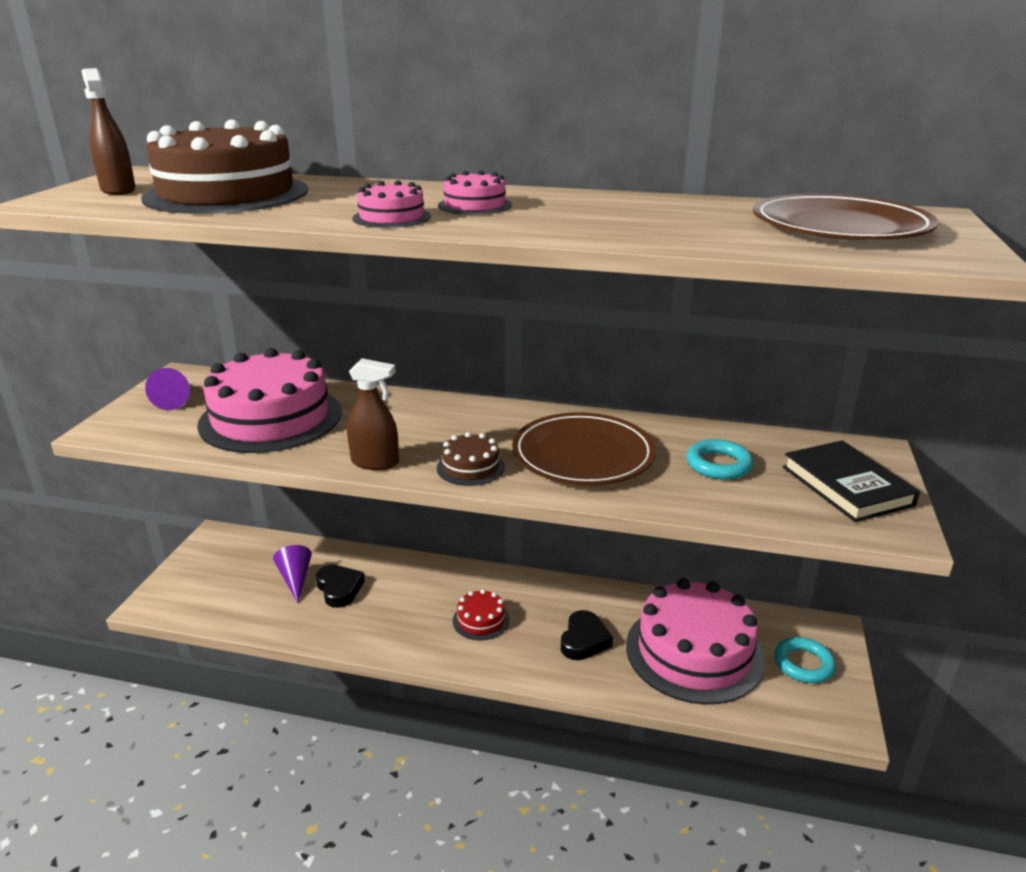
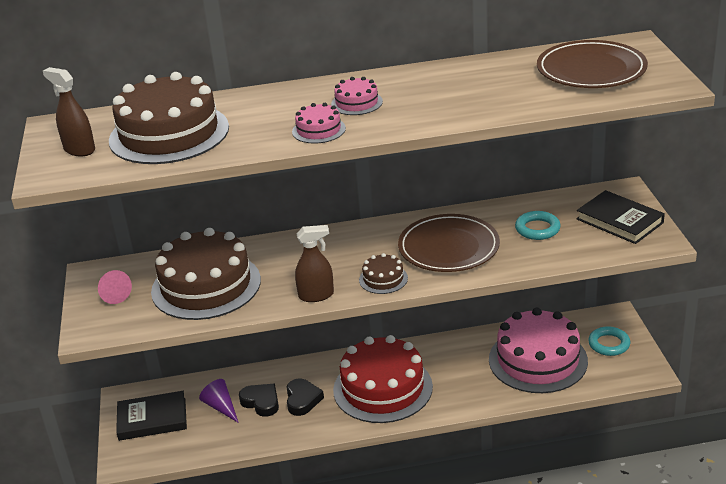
camera: 20 degrees left, 5 degrees up
purple cone [145,368,190,410] -> pink cone [98,270,132,304]
pink cake [197,348,342,453] -> brown cake [151,228,261,320]
red cake [453,589,510,640] -> red cake [333,335,433,423], size x2.27
black heart [561,610,613,660] -> black heart moved to [287,378,324,416]
none -> black book [116,391,187,441]

